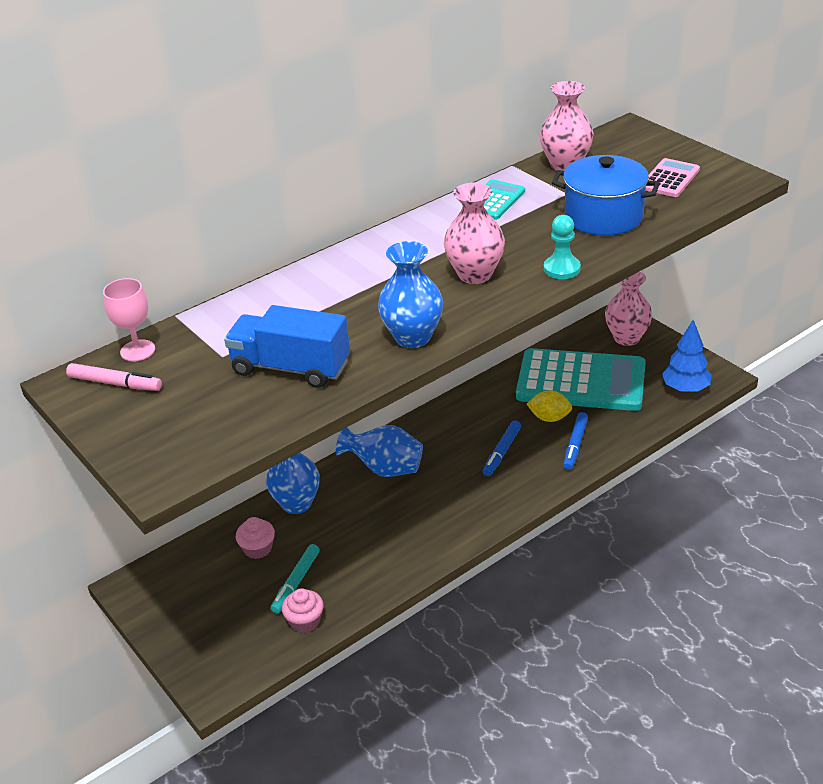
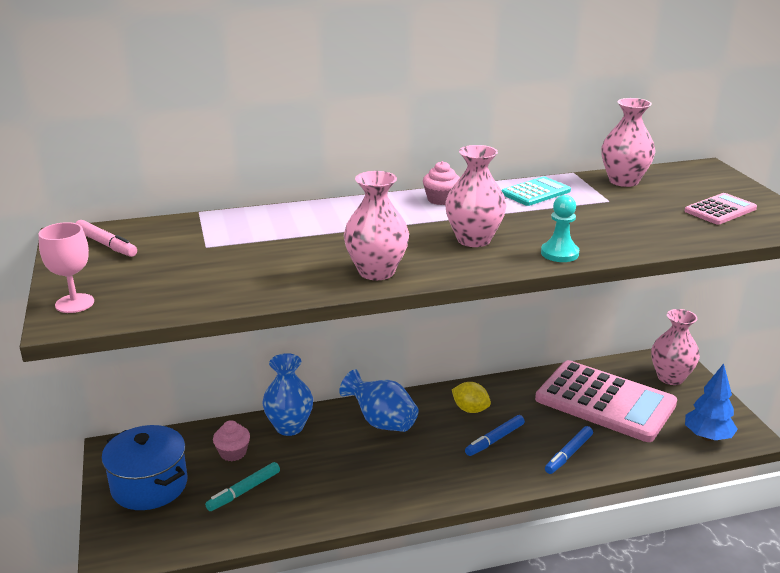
camera: 20 degrees right, 10 degrees down
pink goblet [103,278,155,361] -> pink goblet moved to [38,222,94,313]
blue truck [224,305,350,388] -> none
pink cupcake [282,588,324,633] -> pink cupcake moved to [423,161,460,205]
blue vase [378,241,443,348] -> pink vase [344,171,409,280]
turquoise calculator [516,348,646,411] -> pink calculator [535,360,677,442]
yellow lemon [527,390,572,422] -> yellow lemon moved to [452,382,491,413]
blue pot [552,155,660,236] -> blue pot moved to [102,425,188,510]

